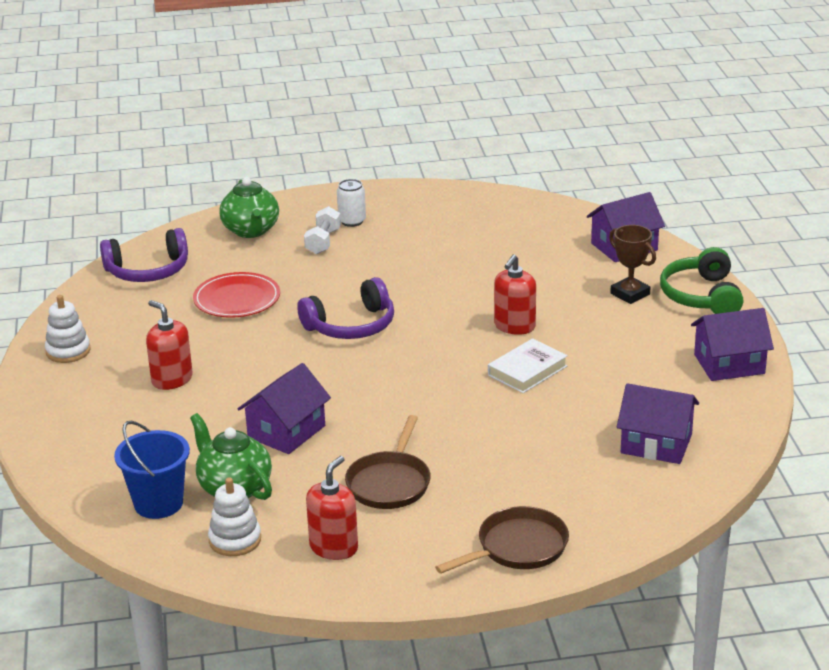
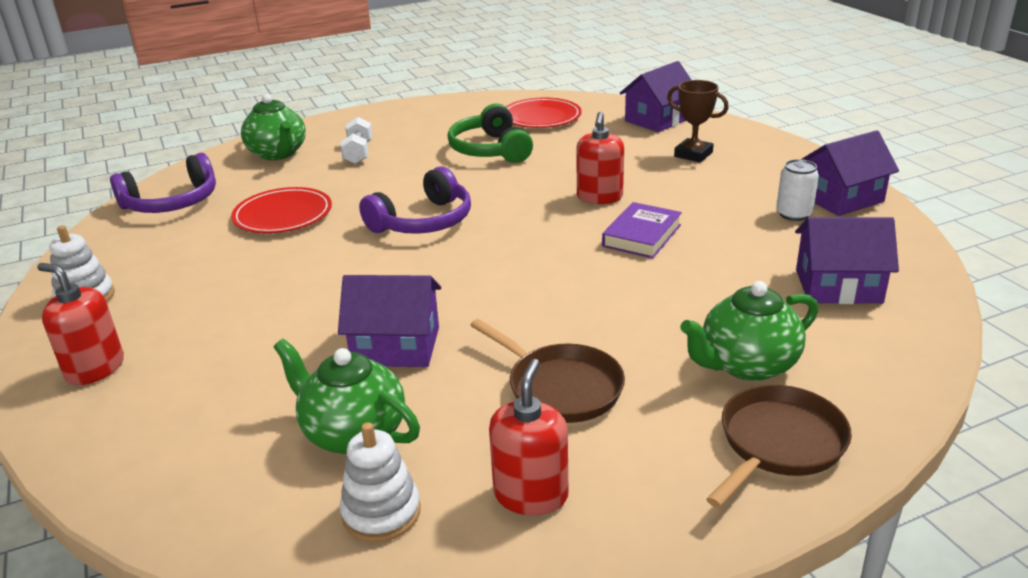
camera: 15 degrees left, 0 degrees up
blue bucket [114,421,190,519] -> none
red soap dispenser [146,300,193,390] -> red soap dispenser moved to [37,263,124,385]
purple house [238,363,331,454] -> purple house turned 75 degrees clockwise [338,275,441,367]
white can [337,179,366,227] -> white can moved to [776,159,819,221]
brown pan [345,415,431,509] -> brown pan turned 45 degrees counterclockwise [470,319,625,423]
white book [488,338,568,393] -> purple book [602,202,682,258]
green headphones [660,247,743,314] -> green headphones moved to [447,104,533,163]
none -> red plate [506,97,582,128]
none -> green teapot [680,281,818,381]

